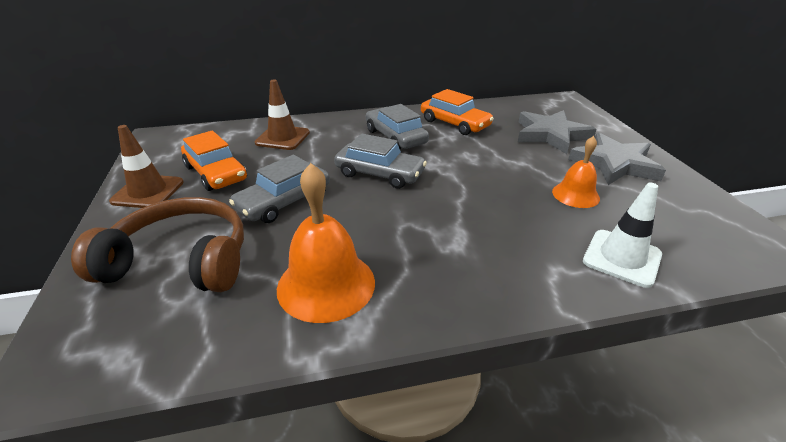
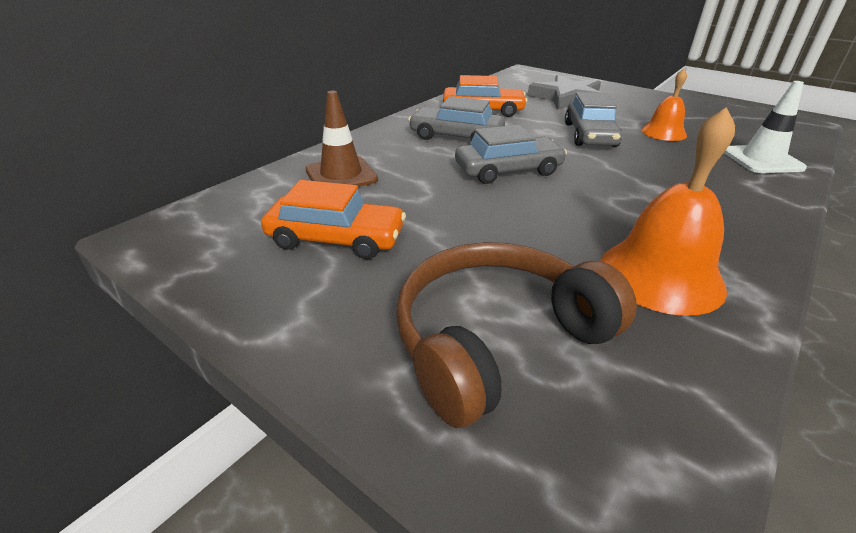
camera: 40 degrees left, 0 degrees up
brown traffic cone [109,125,184,208] -> none
grey car [229,155,330,223] -> grey car moved to [565,92,622,147]
grey star [568,133,666,185] -> none

